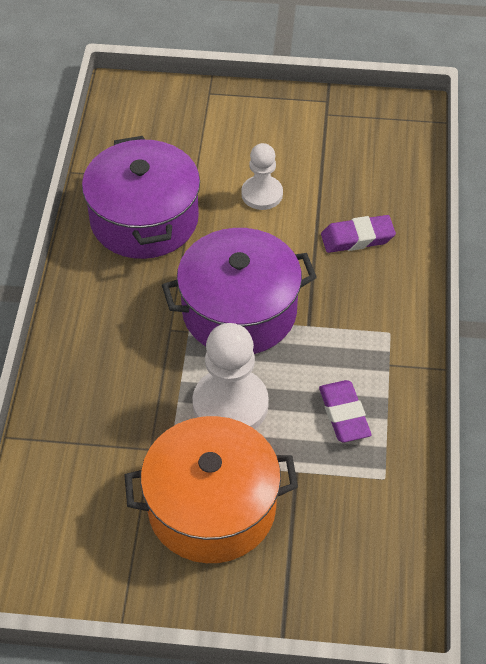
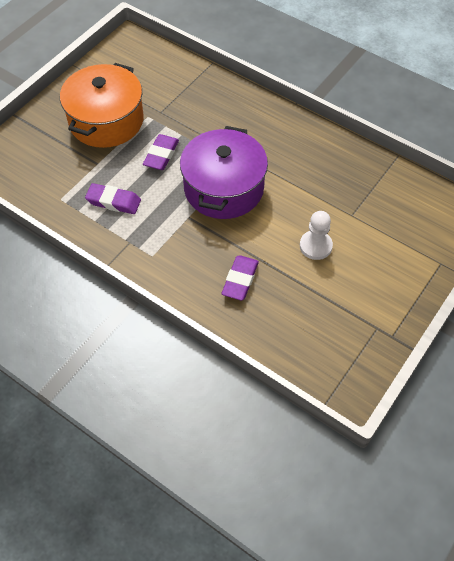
camera: 120 degrees right, 5 degrees up
purple pot [82,136,200,259] -> none
white pawn [193,323,269,429] -> purple eraser [143,134,179,170]

